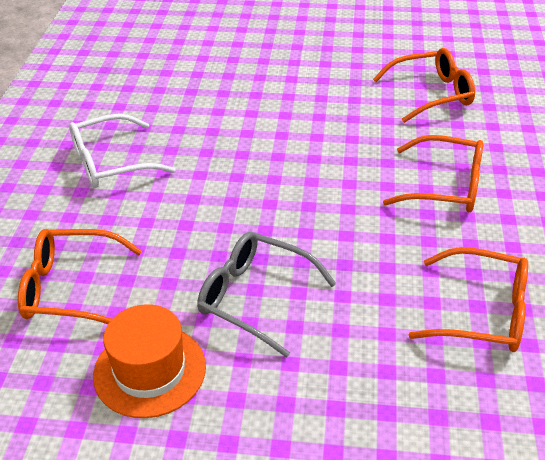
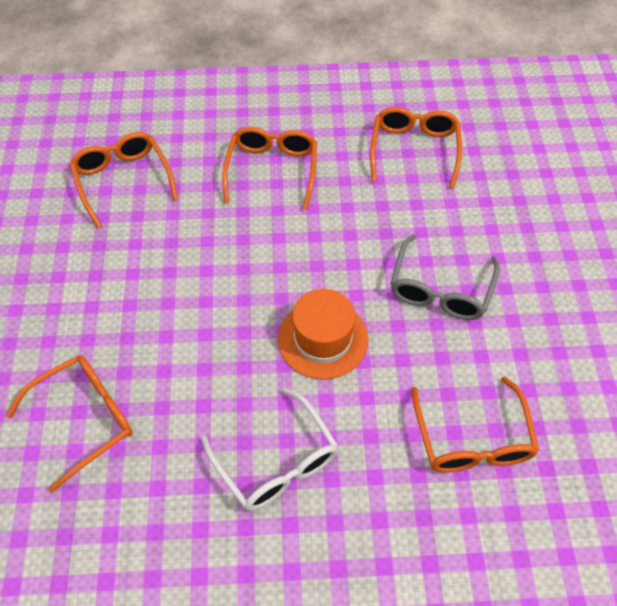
camera: 100 degrees left, 15 degrees up
orange hat [93,304,206,418] -> orange hat moved to [278,289,368,380]
none -> orange glasses [6,355,133,492]

